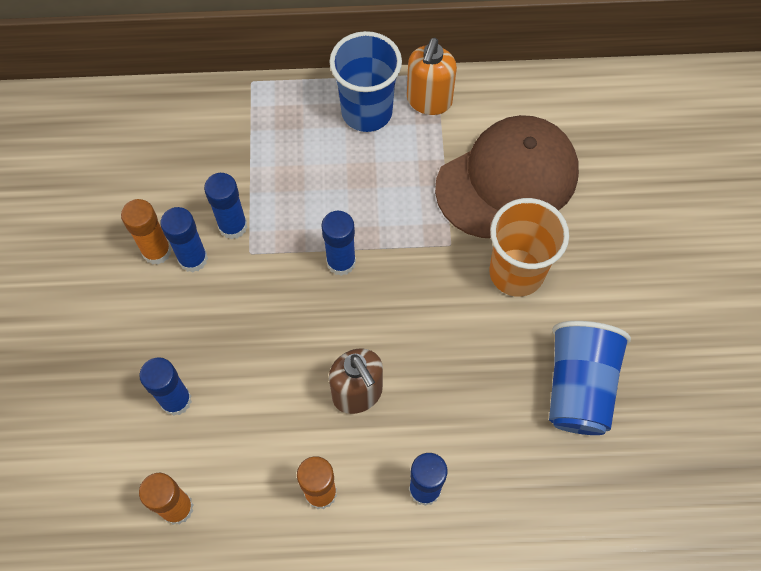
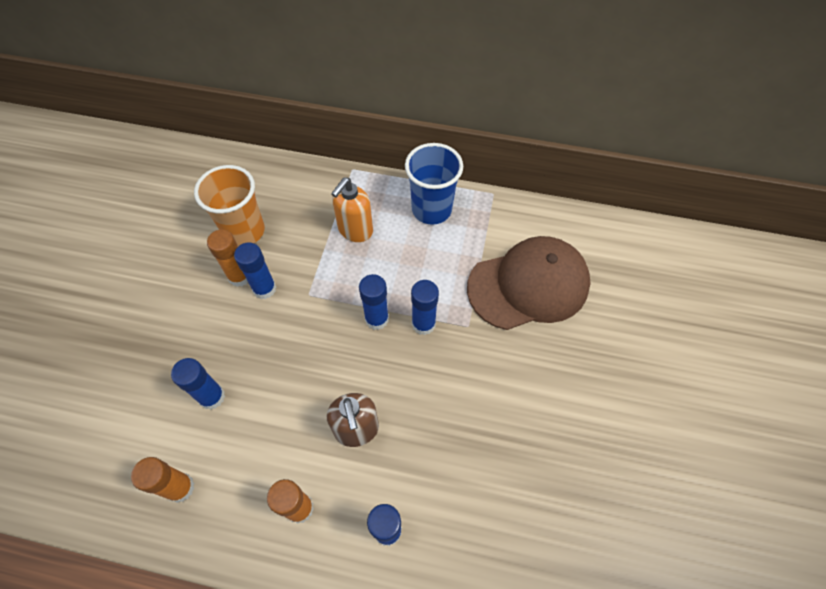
camera: 15 degrees right, 5 degrees down
blue glue stick [204,173,247,240] -> blue glue stick moved to [411,280,439,335]
orange soap dispenser [407,38,457,115] -> orange soap dispenser moved to [331,177,373,242]
orange cup [489,198,569,297] -> orange cup moved to [194,165,265,246]
blue cup [549,321,631,435] -> none

